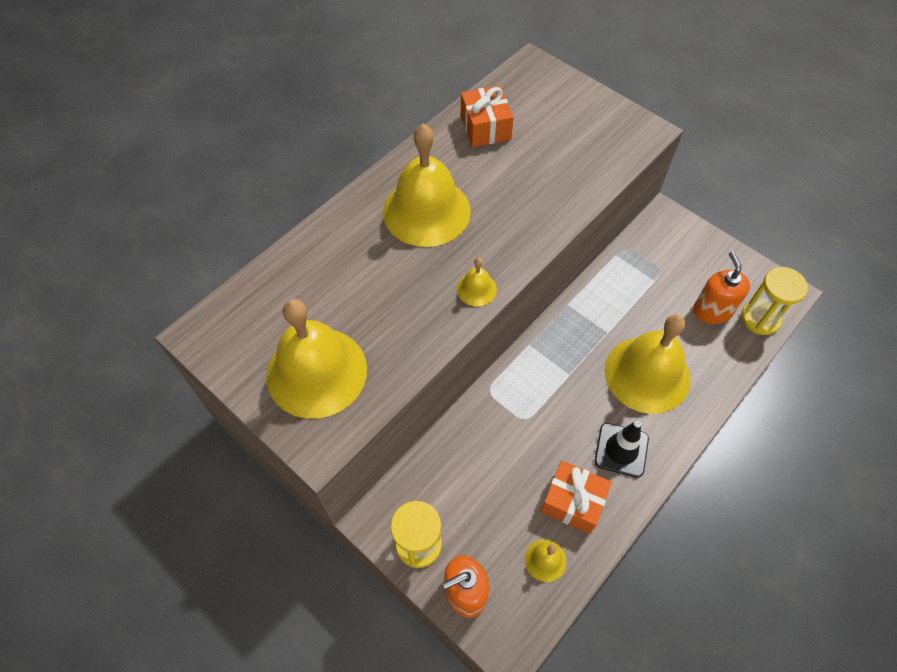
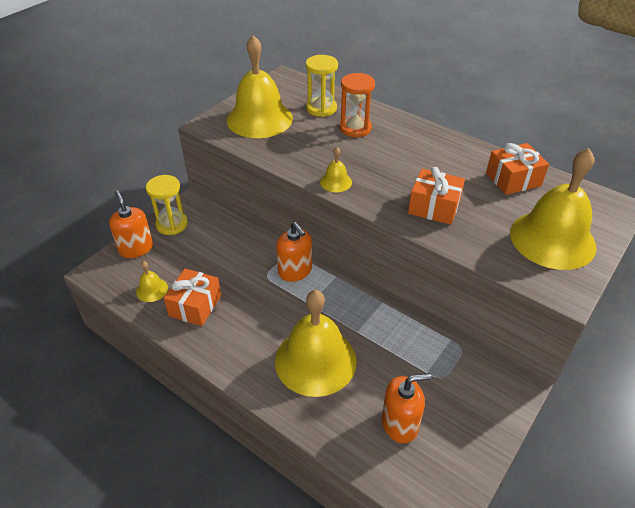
camera: 85 degrees right, 15 degrees down
yellow bell [383,124,471,247] -> yellow bell moved to [510,148,597,270]
black traffic cone [595,421,649,478] -> none
yellow hourglass [741,267,808,335] -> yellow hourglass moved to [306,55,338,117]
none -> orange soap dispenser [276,222,312,282]
none -> orange hourglass [340,73,375,137]
none -> orange gift [408,167,465,225]

